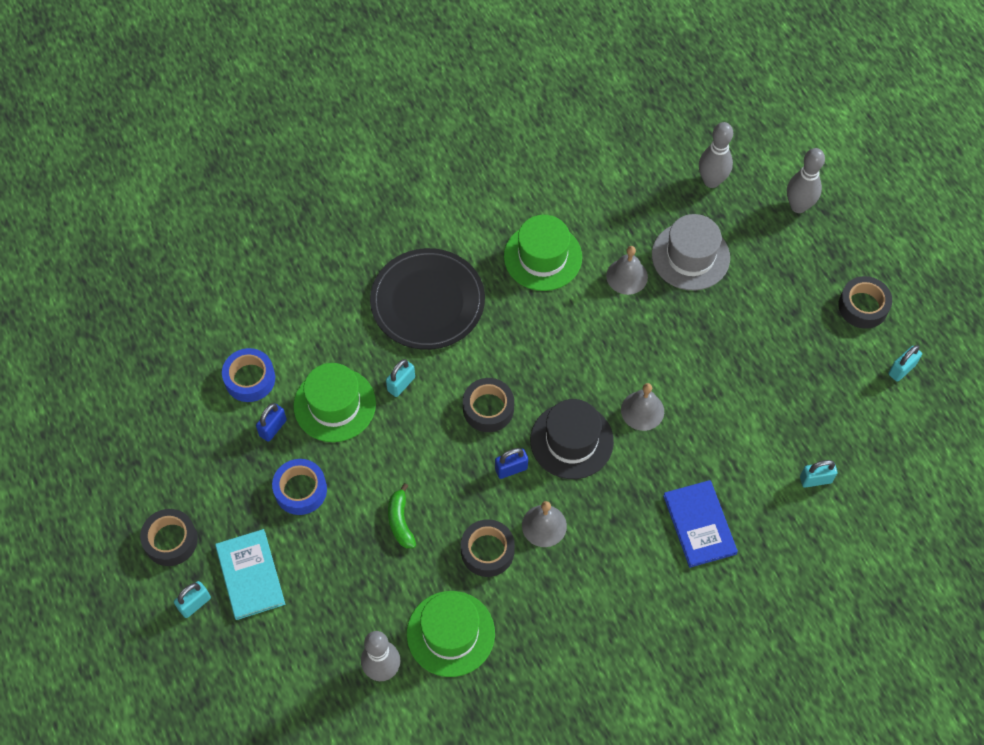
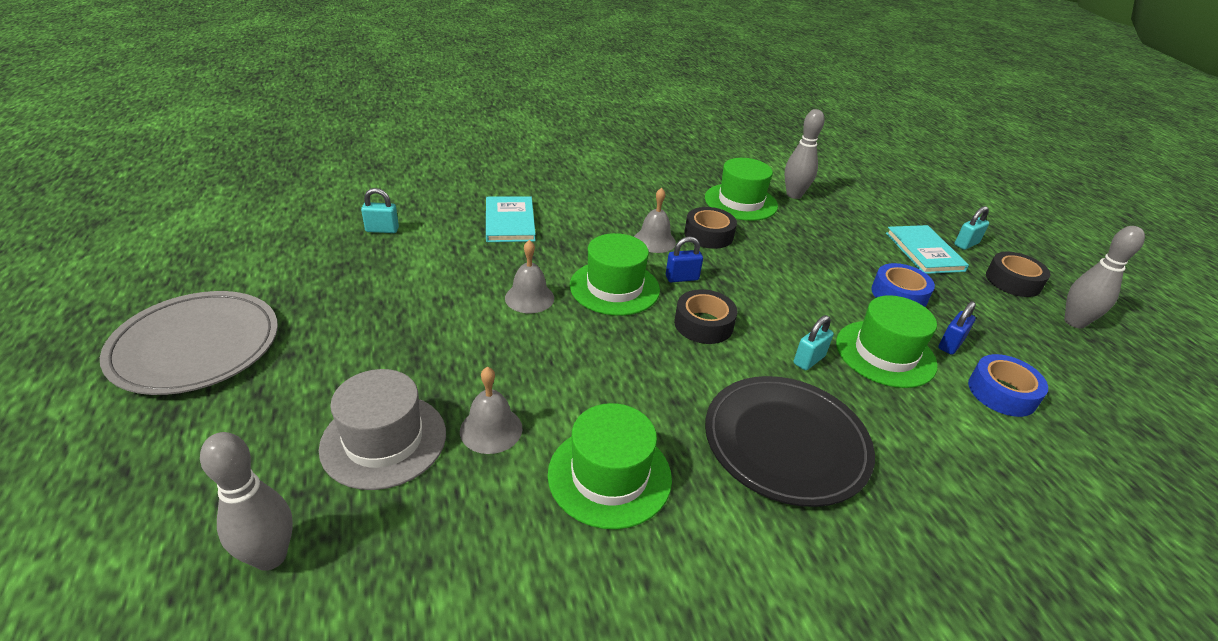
camera: 175 degrees left, 25 degrees down
green banana [388,483,416,548] -> none
black hat [530,399,614,479] -> green hat [570,233,660,316]
blue book [663,480,738,568] -> turquoise book [486,196,536,242]
grey bowling pin [787,148,825,213] -> grey bowling pin moved to [1064,226,1145,329]
black tape [838,276,892,329] -> grey plate [100,291,278,395]
turquoise padlock [888,345,922,382] -> none

